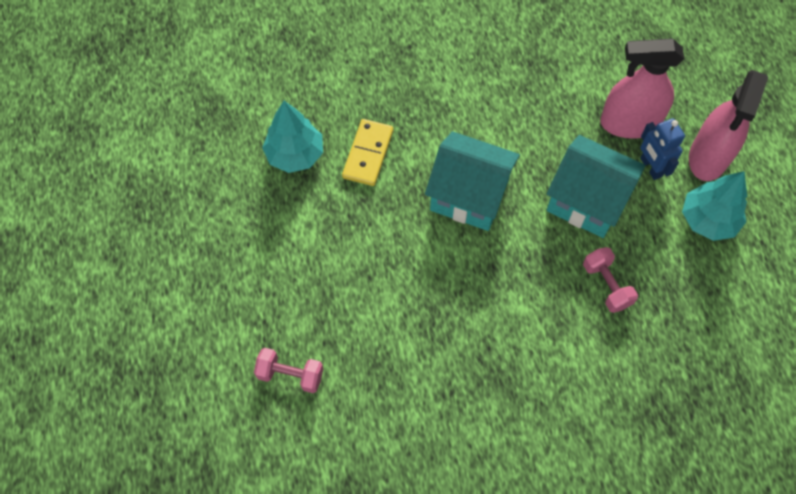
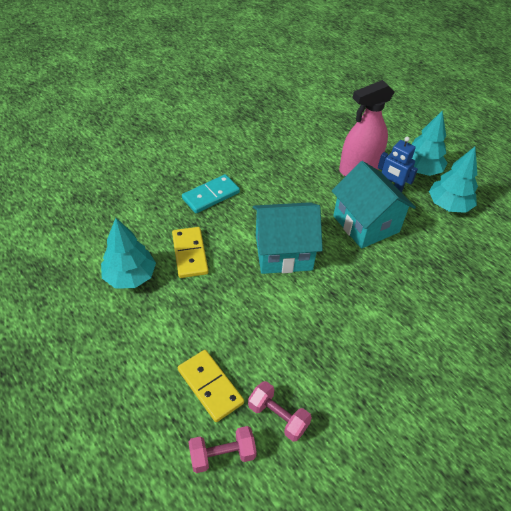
camera: 30 degrees left, 15 degrees down
turquoise house [547,135,645,238] -> turquoise house turned 60 degrees clockwise [332,161,416,249]
pink dumbbell [583,247,638,313] -> pink dumbbell moved to [248,381,312,442]
pink spray bottle [689,70,768,181] -> turquoise tree [411,110,447,176]
none -> yellow domino [178,350,244,422]
none -> turquoise domino [182,174,240,213]

